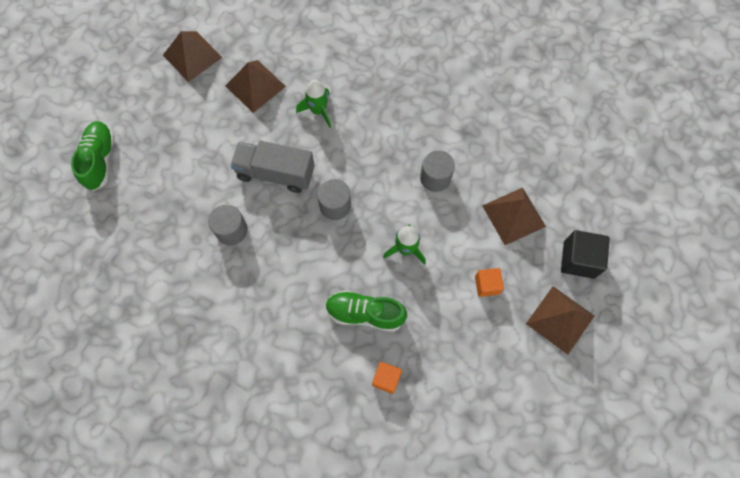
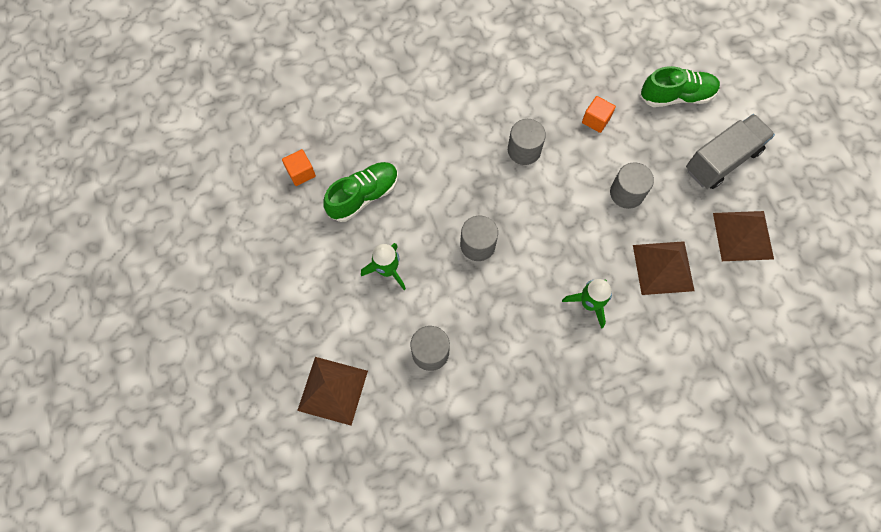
camera: 130 degrees right, 0 degrees up
green shoe [71,121,115,191] -> green shoe turned 45 degrees counterclockwise [640,66,720,107]
grey truck [230,141,315,193] -> grey truck moved to [686,114,775,189]
orange cube [475,268,504,297] -> orange cube moved to [582,96,616,133]
brown pyramid [526,286,594,355] -> none
black cube [561,230,610,279] -> none
none -> grey cylinder [610,162,654,209]

